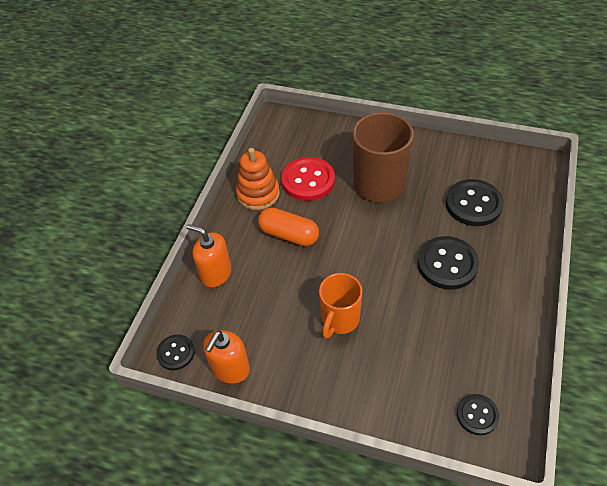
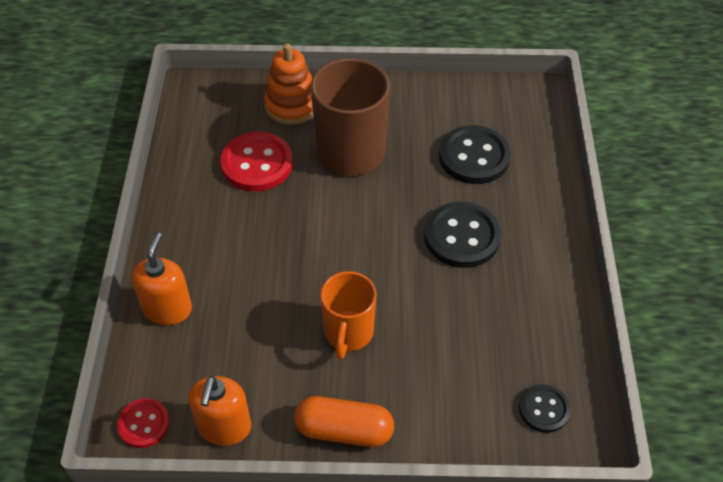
camera: 20 degrees left, 0 degrees up
black button [156,334,195,370] -> red button [117,398,170,448]
orange soap dispenser [186,224,231,287] -> orange soap dispenser turned 90 degrees clockwise [132,233,192,325]
orange stacking toy [236,148,280,210] -> orange stacking toy moved to [264,44,313,125]
orange capsule [258,207,319,246] -> orange capsule moved to [294,396,394,447]

